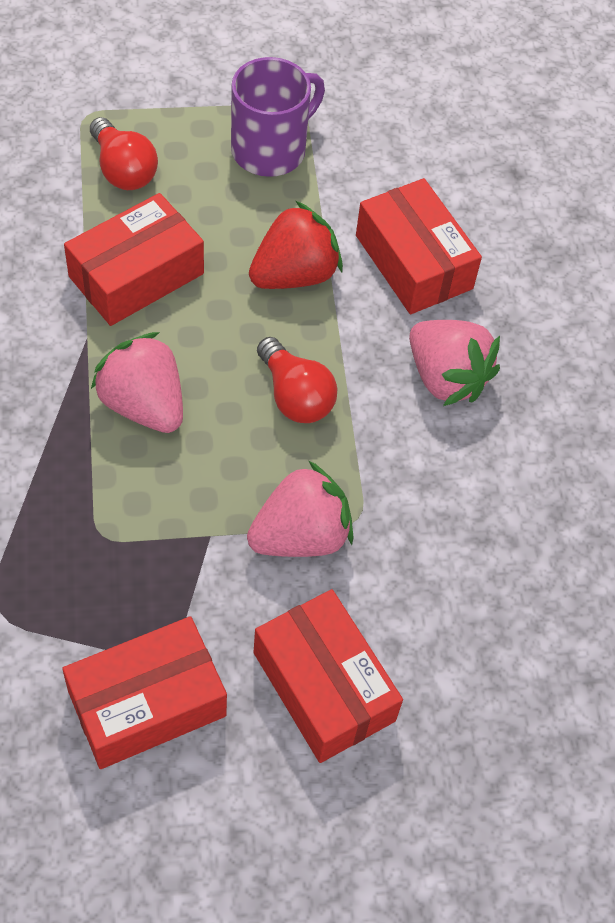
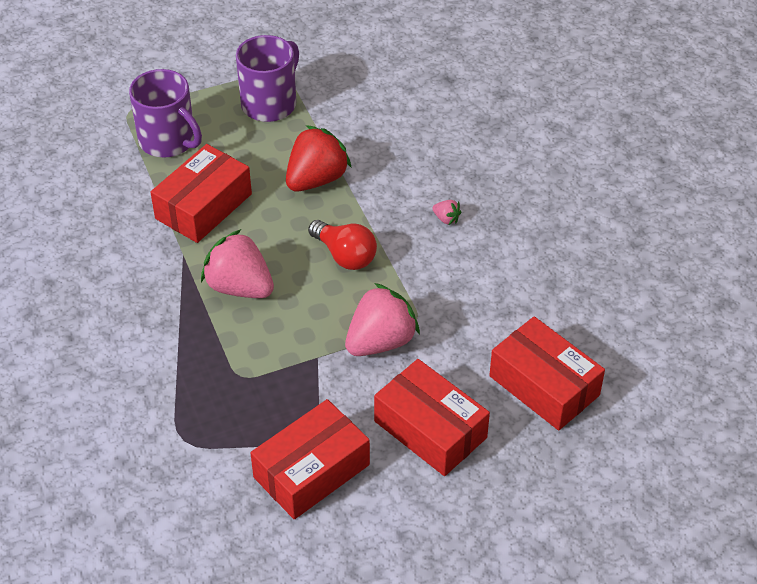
camera: 10 degrees left, 10 degrees down
red light bulb [90,117,158,190] -> purple mug [129,69,202,157]
red box [356,178,482,314] -> red box moved to [489,316,605,431]
pink strawberry [409,320,500,406] -> pink strawberry [432,200,461,225], size x0.41

